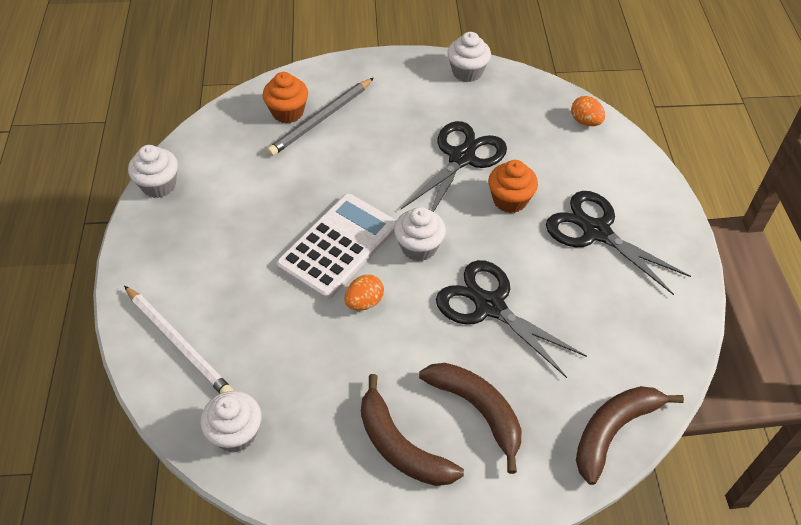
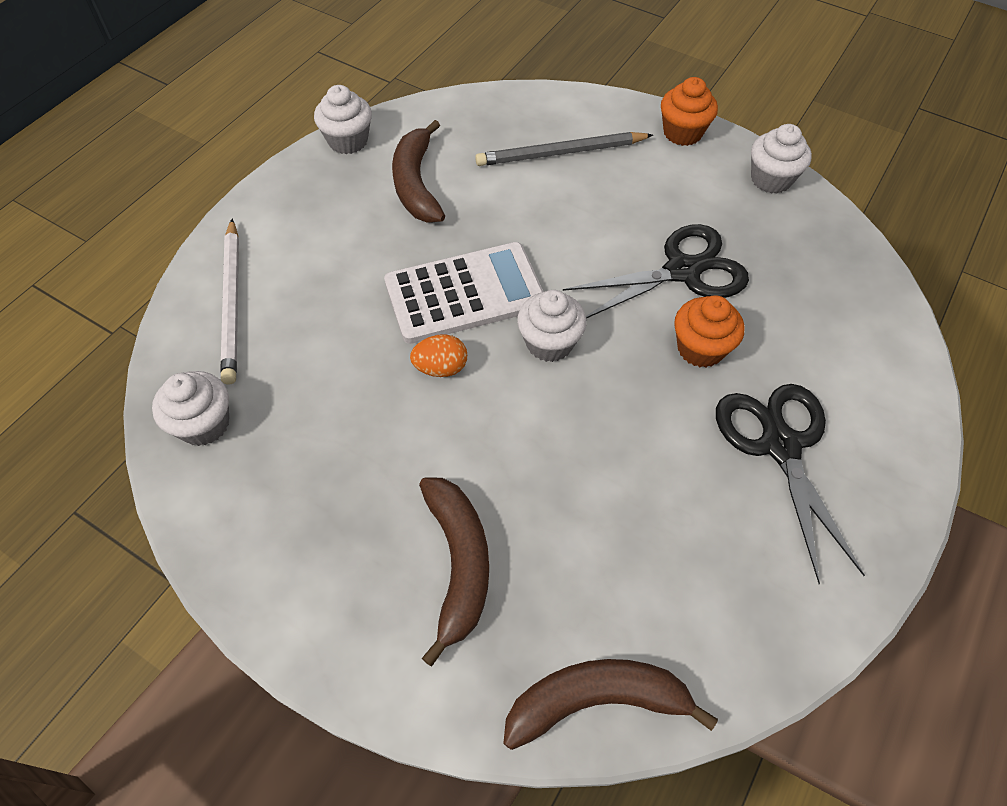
camera: 35 degrees right, 5 degrees up
orange cupcake [263,72,308,123] -> orange cupcake moved to [661,77,718,146]
brown banana [361,374,464,486] -> brown banana moved to [392,120,445,222]
black scissors [436,260,587,378] -> none
orange egg [571,96,605,126] -> none

